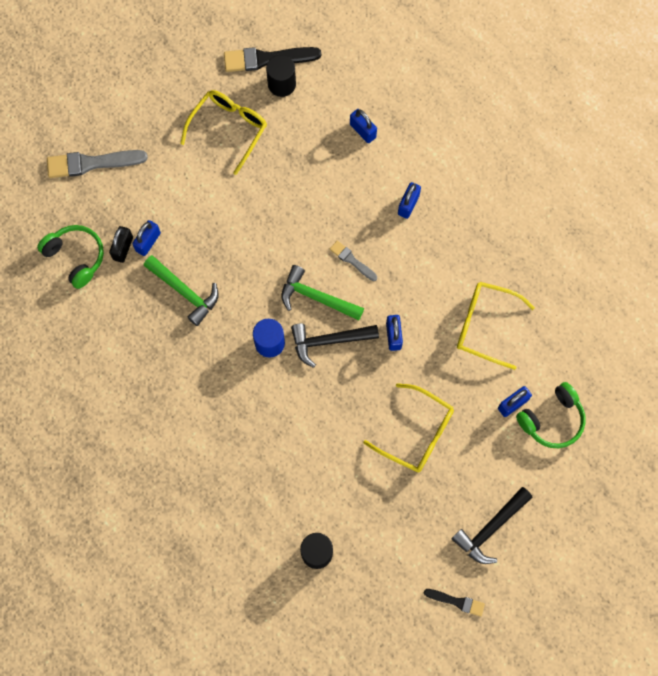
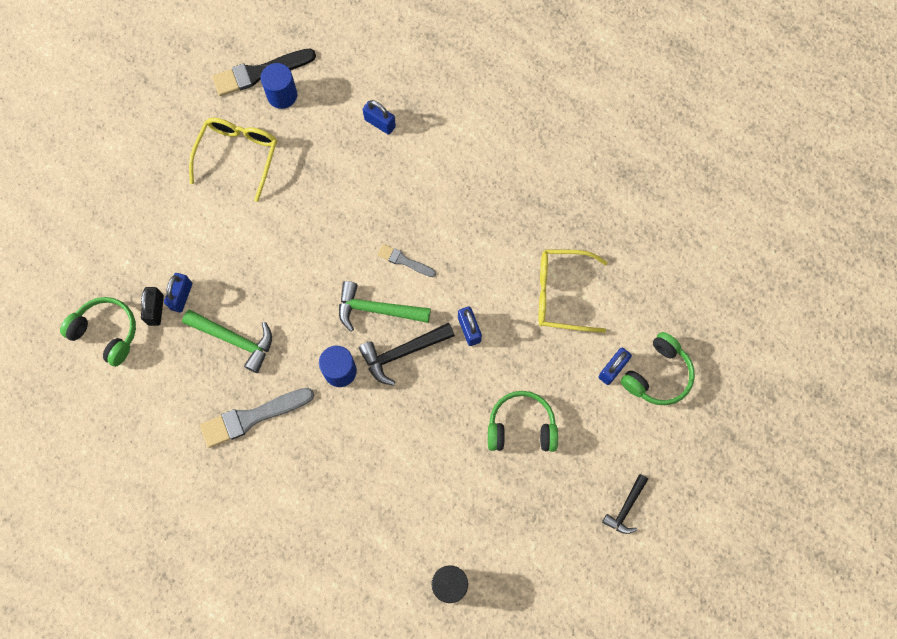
camera: 15 degrees left, 0 degrees up
grey brush [47,150,148,178] -> grey brush moved to [200,388,314,448]
black cylinder [266,55,296,97] -> blue cylinder [261,63,297,109]
yellow glasses [363,383,454,472] -> green headphones [488,391,558,452]
blue padlock [398,182,421,219] -> none
black brush [424,589,485,617] -> none
black hammer [452,487,533,564] -> black hammer [602,474,648,534], size x0.64

